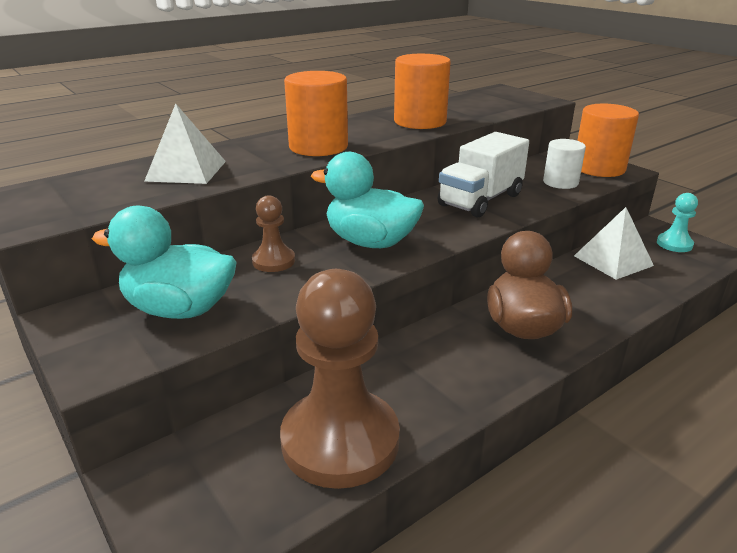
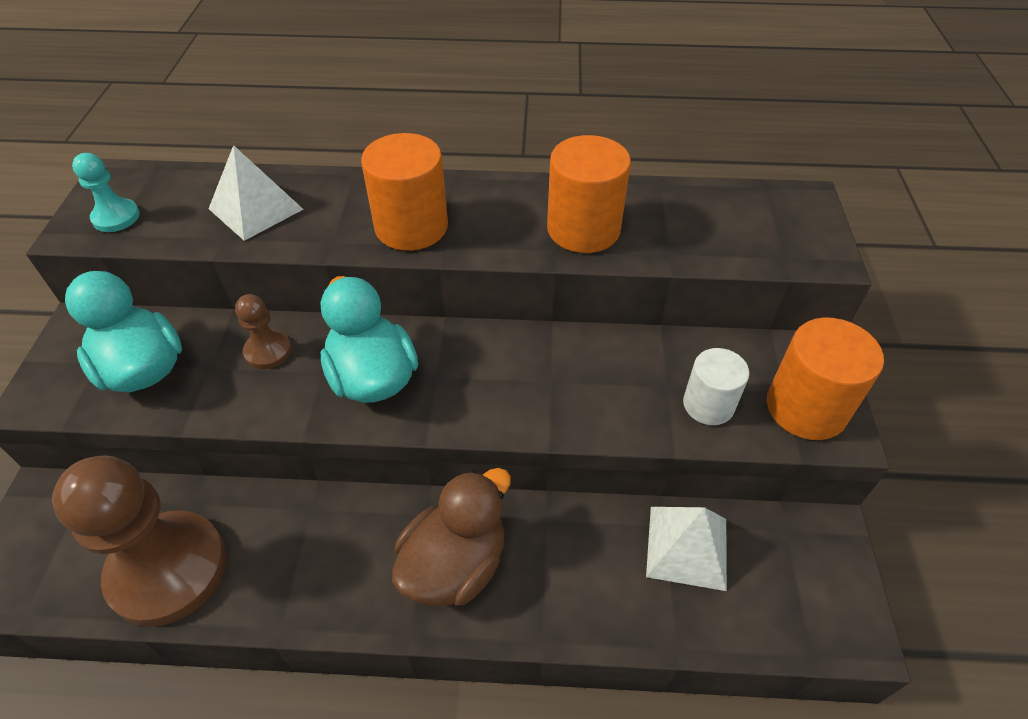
camera: 40 degrees right, 20 degrees up
white truck [438,132,529,218] -> none
turquoise pawn [657,193,698,252] -> turquoise pawn moved to [72,153,140,232]

